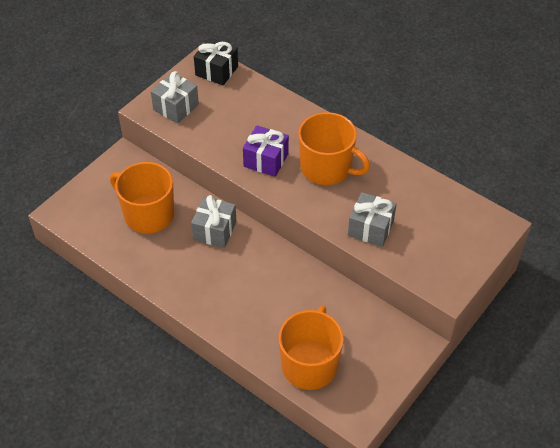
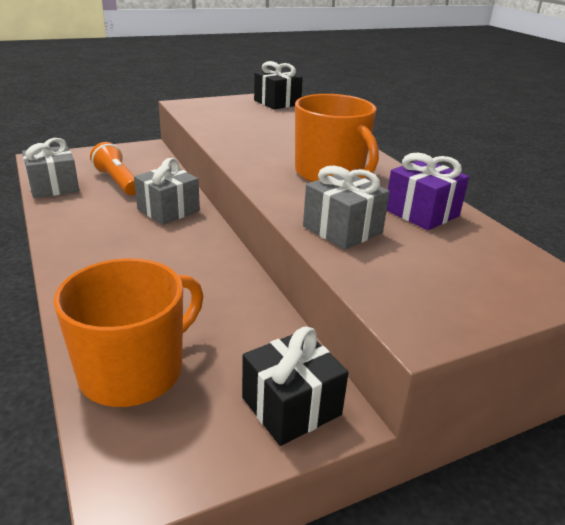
camera: 25 degrees right, 20 degrees down
orange mug [110,162,174,233] -> orange flashlight [90,142,136,195]
grey gift [151,71,199,124] -> grey gift moved to [22,138,79,198]
purple gift [243,125,289,177] -> purple gift moved to [387,153,469,230]
none -> black gift [242,326,349,446]

